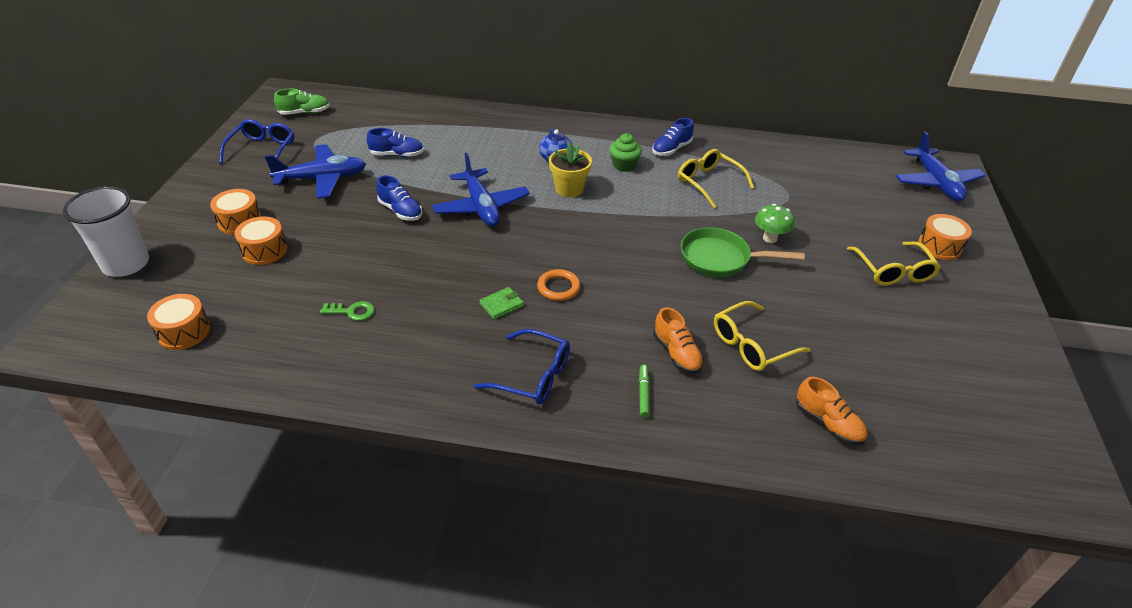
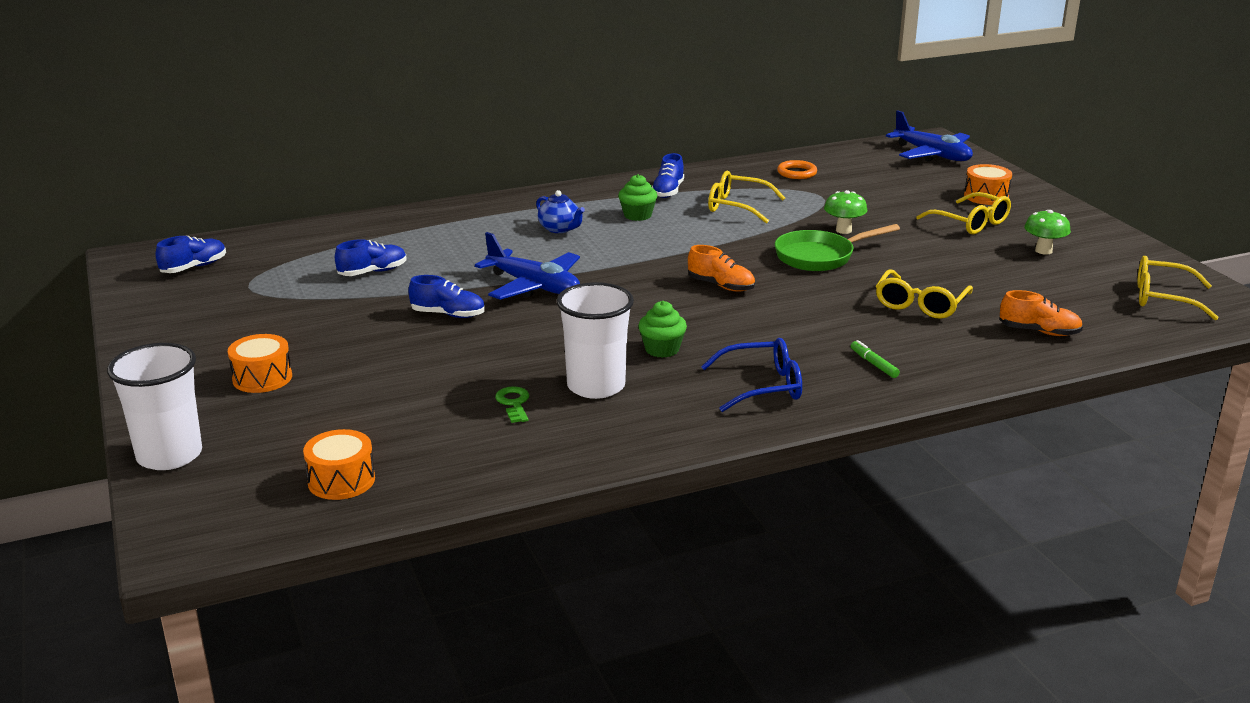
camera: 30 degrees left, 15 degrees down
blue glasses [219,119,294,164] -> none
orange drum [235,216,287,265] -> none
blue plane [265,144,366,199] -> none
green shoe [274,89,330,115] -> blue shoe [156,236,226,273]
green key [320,301,374,321] -> green key turned 75 degrees counterclockwise [495,386,529,423]
green wallet [479,287,524,320] -> green cupcake [638,301,687,358]
orange ring [537,269,581,301] -> orange ring moved to [777,160,817,179]
yellow flower pot [549,143,592,197] -> none
orange shoe [653,307,704,374] -> orange shoe moved to [688,245,755,292]
none -> white cup [556,282,634,399]
none -> green mushroom [1024,210,1071,255]
none -> yellow glasses [1137,256,1219,320]

